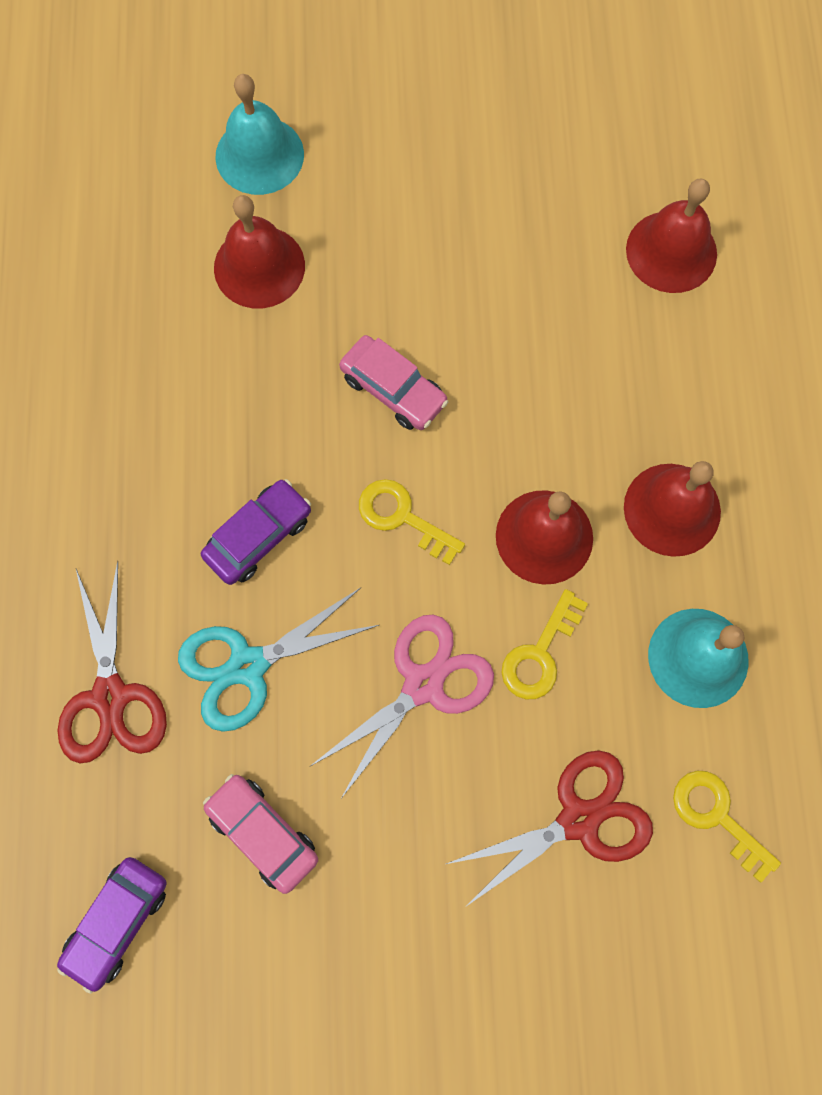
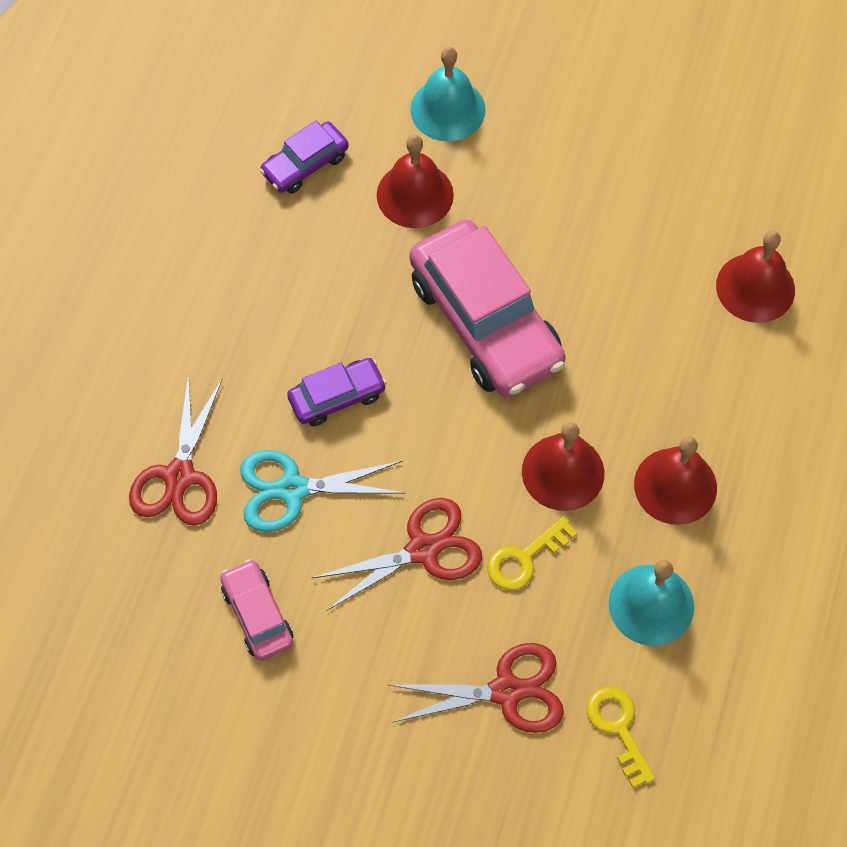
camera: 20 degrees right, 10 degrees down
purple car [57,857,166,994] -> purple car moved to [259,121,349,194]
pink scissors [309,614,494,797] -> red scissors [312,498,482,611]
pink car [339,335,448,430] -> pink car [409,219,566,398], size x2.04
yellow key [359,479,465,565] -> none

